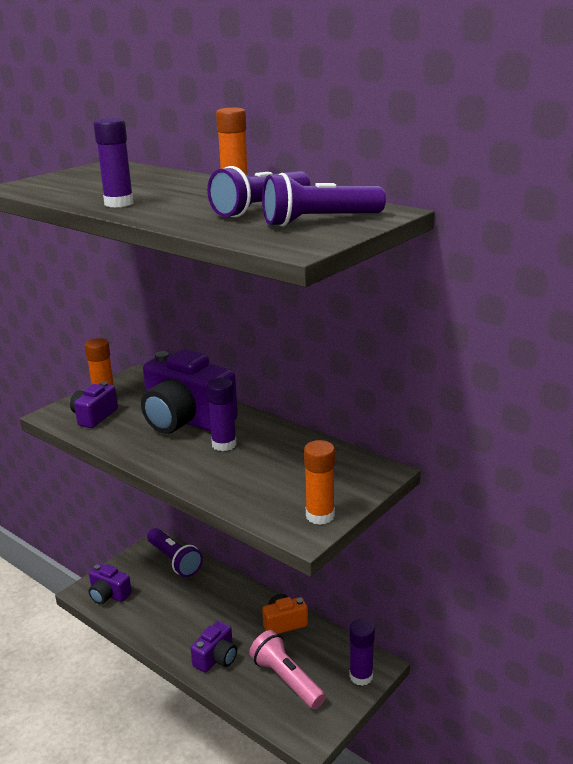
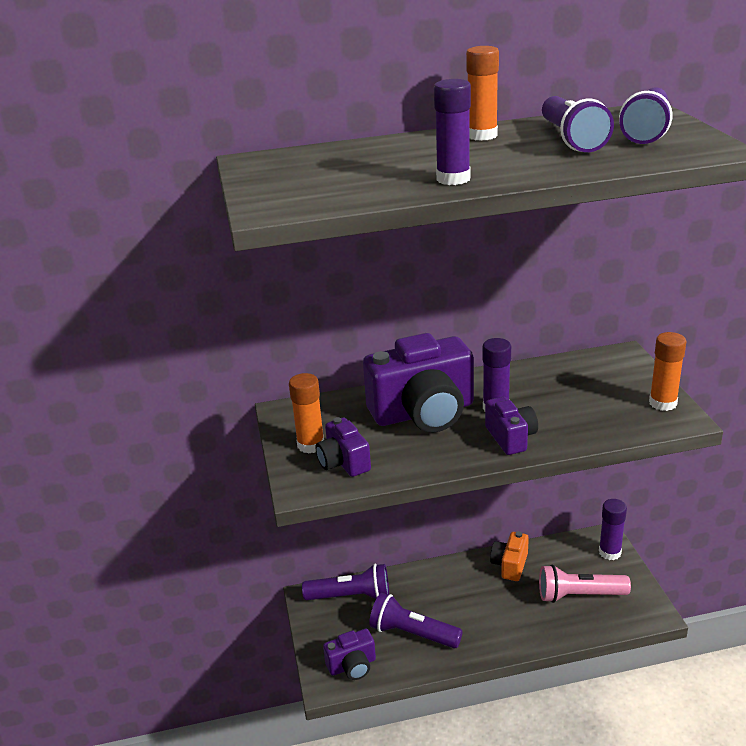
camera: 50 degrees left, 5 degrees up
purple camera [190,621,237,673] -> purple camera moved to [485,397,538,455]
none -> purple flashlight [369,593,463,649]

